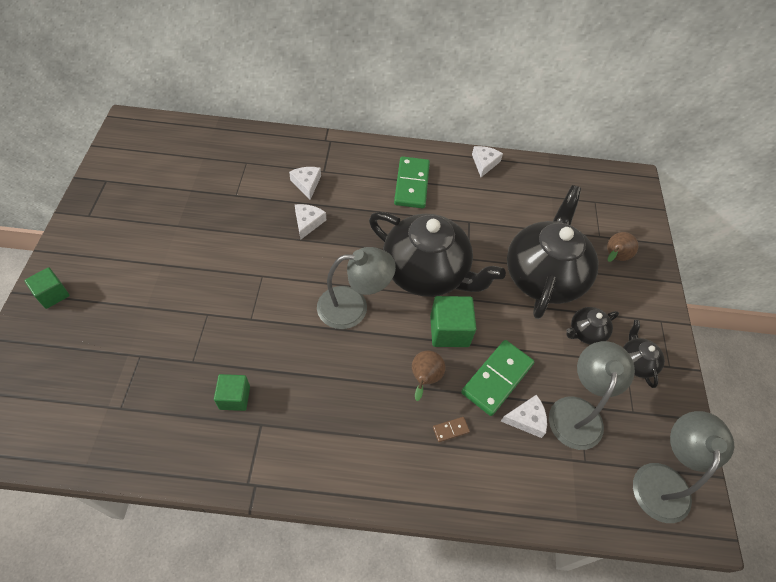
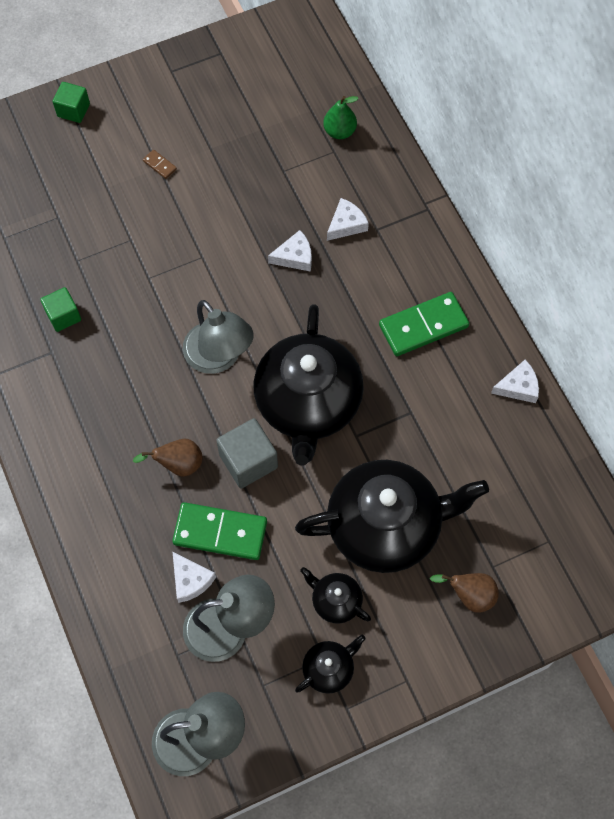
camera: 65 degrees right, 10 degrees up
green cube [430,296,476,347] -> grey cube [216,418,278,488]
brown domino [433,417,470,442] -> brown domino moved to [143,150,177,179]
none -> green pear [323,96,359,139]

